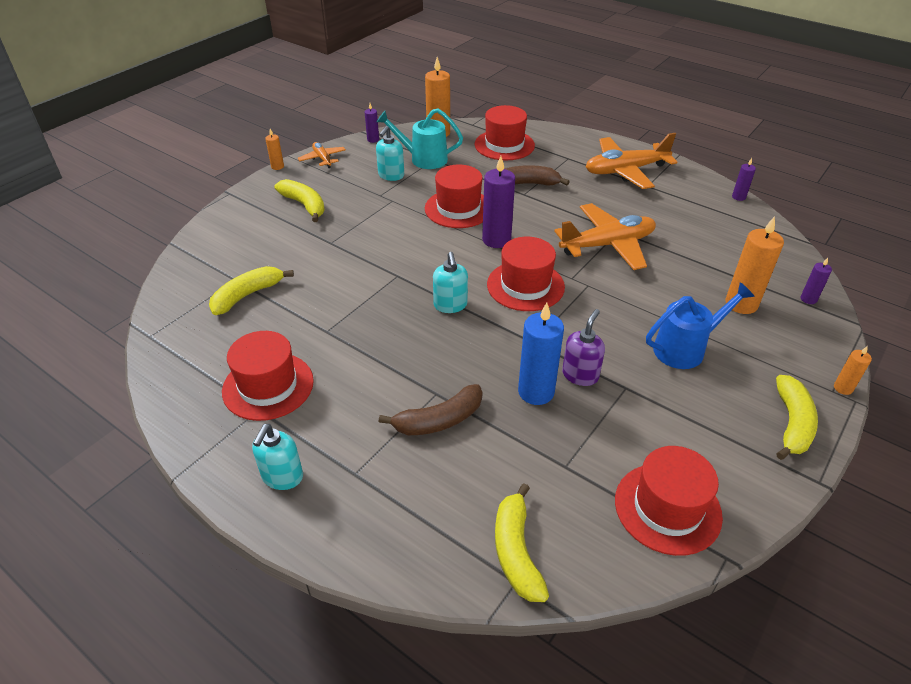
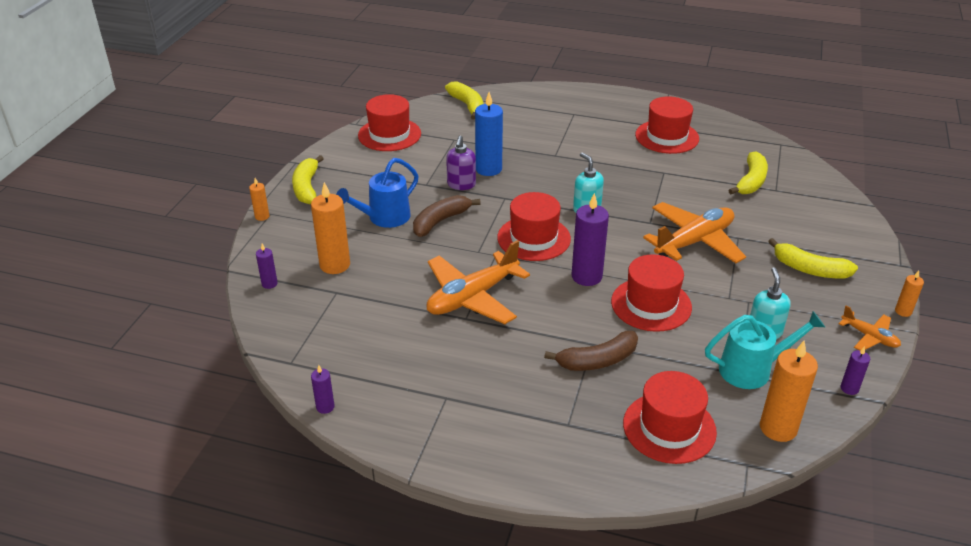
camera: 160 degrees right, 5 degrees down
turquoise soap dispenser [252,424,303,490] -> none
brown banana [379,384,482,435] -> brown banana moved to [413,195,481,237]
orange plane [586,133,677,189] -> orange plane moved to [643,202,746,263]

